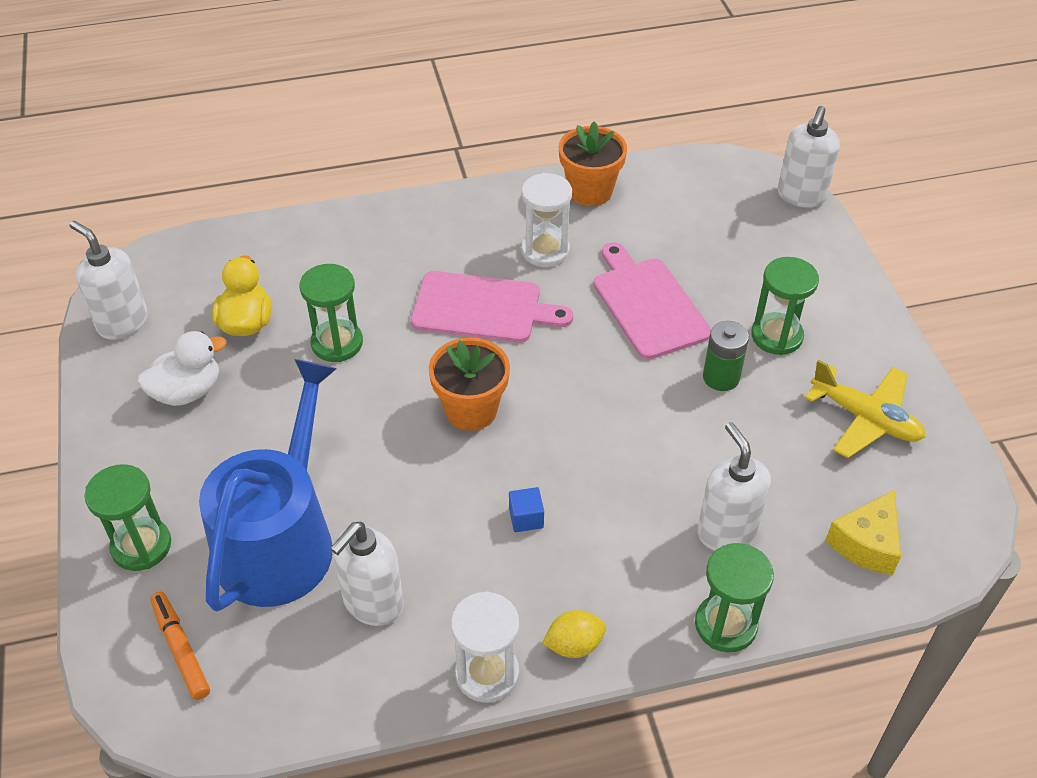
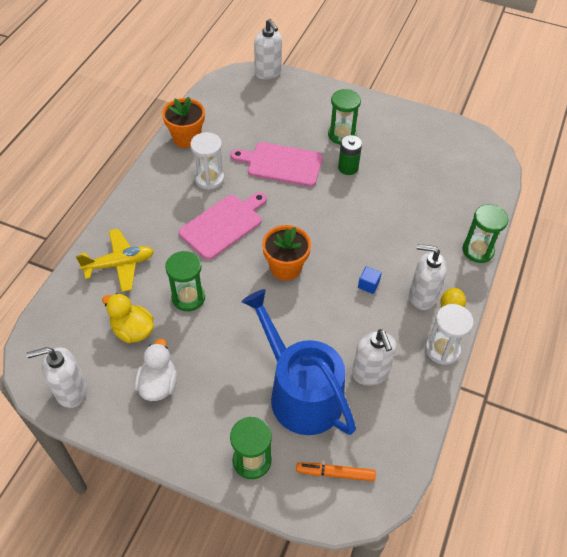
camera: 55 degrees left, 5 degrees up
white soap dispenser [697,422,771,551] -> white soap dispenser moved to [409,244,447,310]
yellow plane [805,359,925,458] -> yellow plane moved to [76,229,154,292]
yellow cheese [825,490,901,575] -> none

